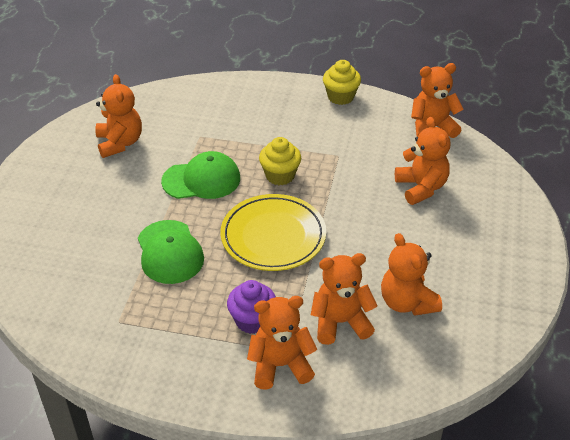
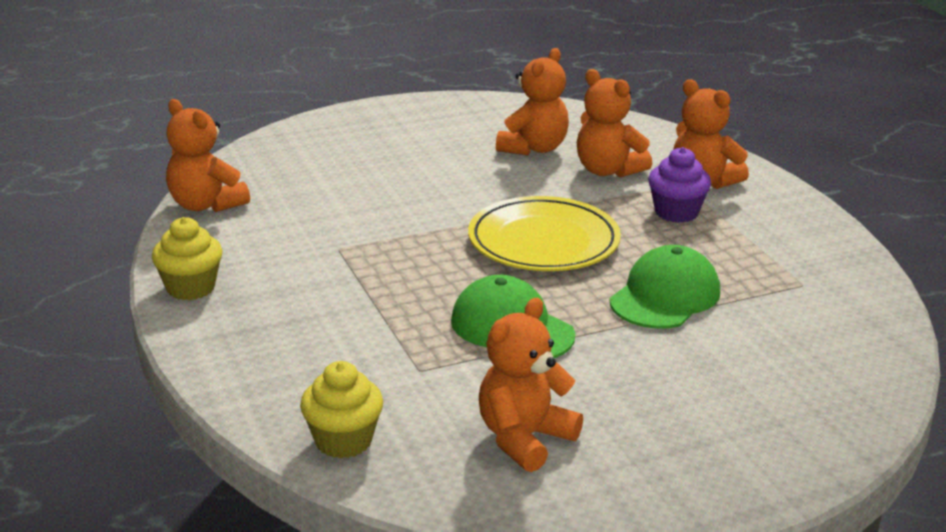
camera: 125 degrees left, 15 degrees down
yellow cupcake [259,137,301,185] -> yellow cupcake moved to [300,361,383,459]
orange teddy bear [395,117,450,205] -> none

